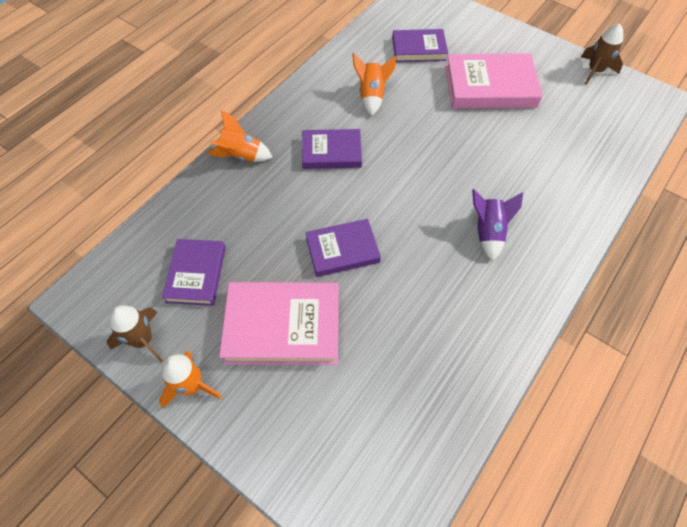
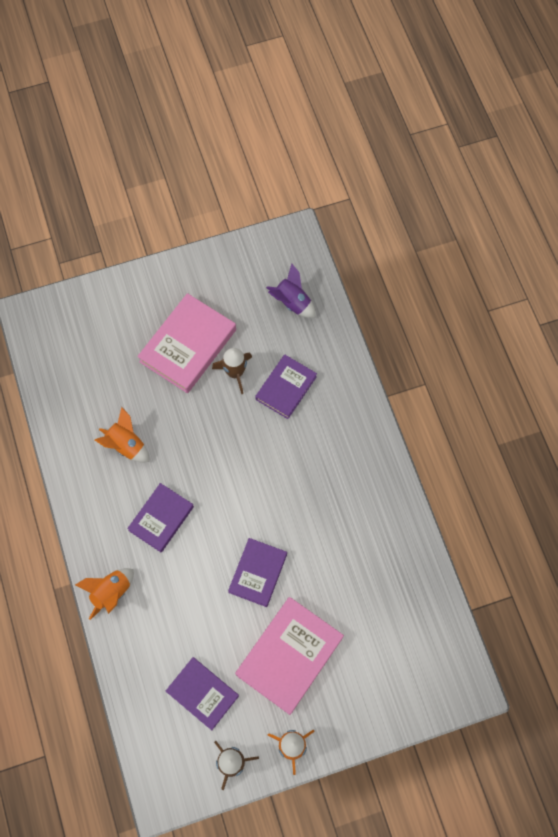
camera: 55 degrees left, 10 degrees up
purple book [392,29,448,62] -> purple book moved to [255,355,317,419]
purple rocket [472,189,523,261] -> purple rocket moved to [266,264,315,318]
brown rocket [581,24,623,85] -> brown rocket moved to [212,348,252,395]

